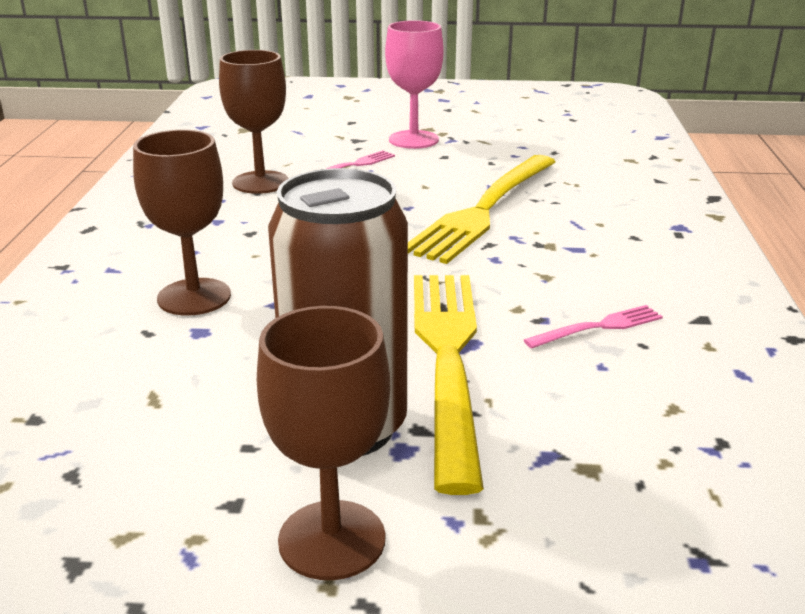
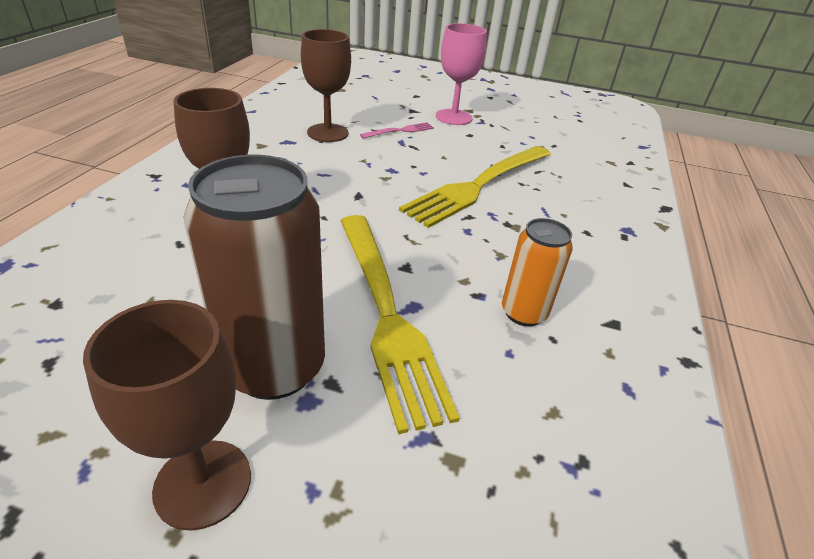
camera: 10 degrees right, 10 degrees up
yellow fork [414,275,484,495] -> yellow fork turned 150 degrees clockwise [340,215,460,434]
pink fork [524,305,663,349] -> orange can [502,218,573,327]

